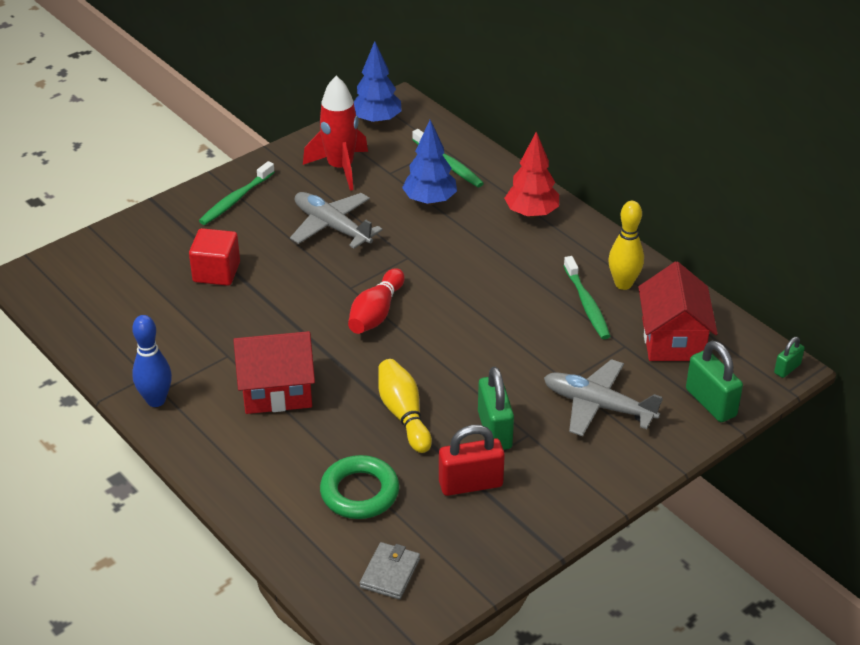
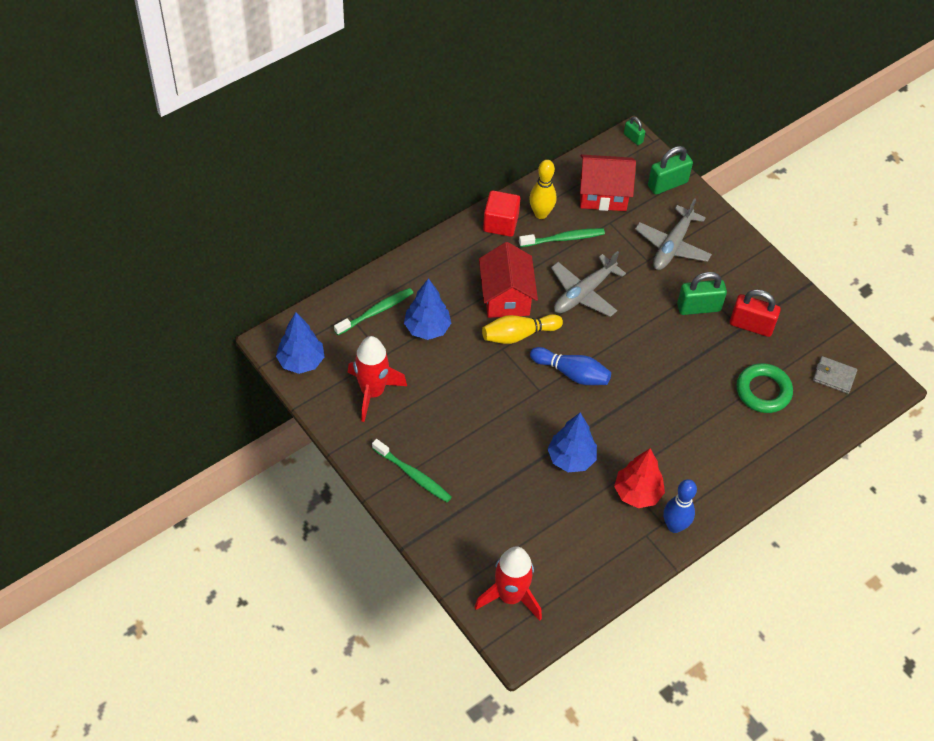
camera: 90 degrees left, 15 degrees up
red cube [189,228,240,286] -> red cube moved to [483,190,520,237]
red house [233,331,315,414] -> red house moved to [479,242,538,318]
grey plane [290,192,383,249] -> grey plane moved to [551,251,626,317]
red bowling pin [348,268,405,334] -> blue bowling pin [530,347,611,385]
yellow bowling pin [378,359,432,453] -> yellow bowling pin moved to [482,314,563,344]
red padlock [439,425,505,496] -> red padlock turned 60 degrees counterclockwise [730,289,781,337]
red tree [504,131,559,218] -> red tree moved to [614,448,665,508]
none -> red rocket [474,546,542,621]
none -> blue tree [548,413,597,472]

